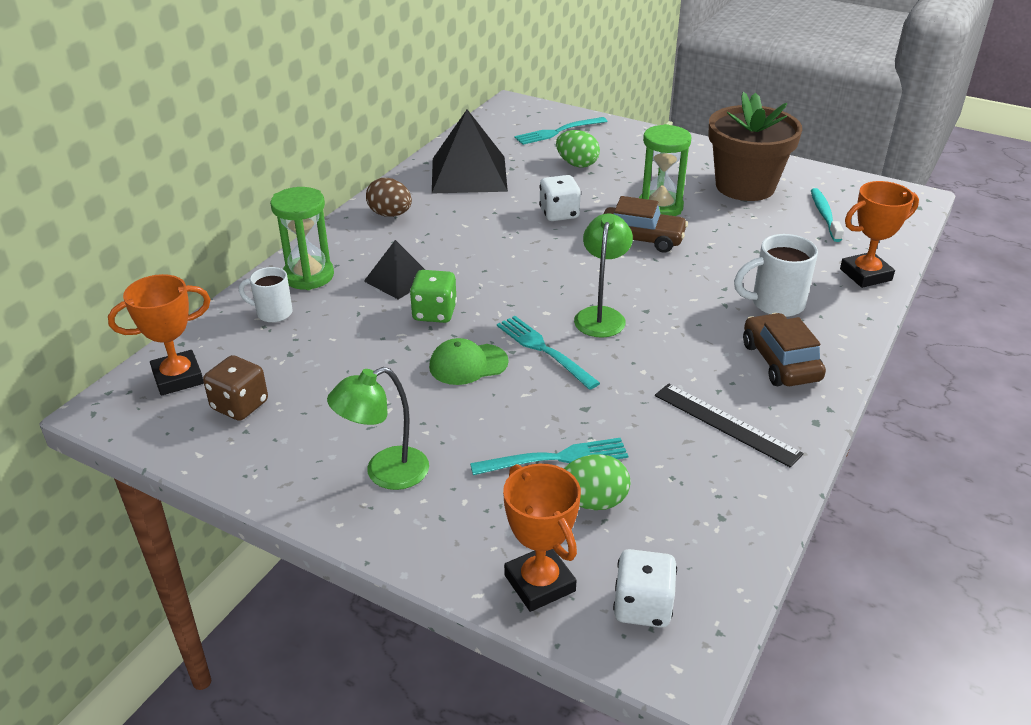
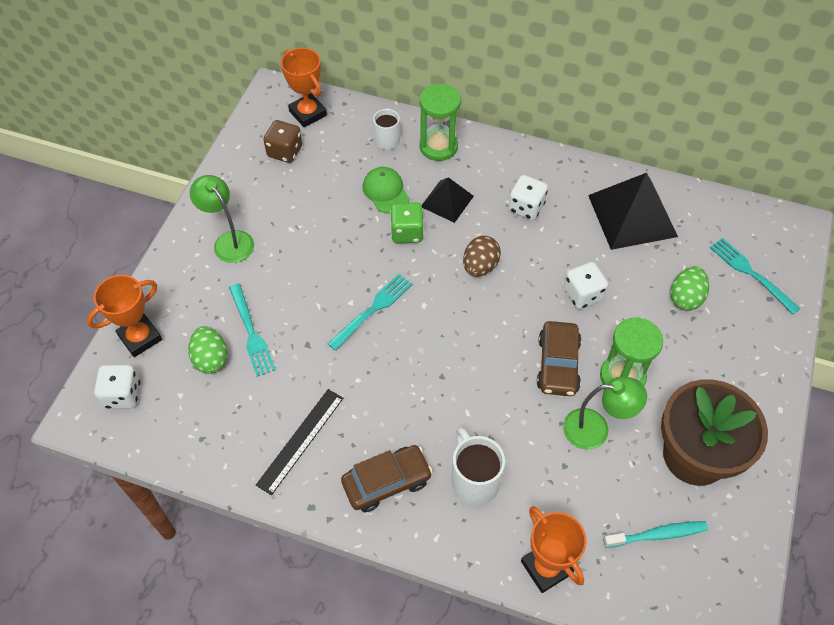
camera: 80 degrees right, 20 degrees up
brown egg [366,178,412,217] -> brown egg moved to [463,236,501,277]
green cap [429,338,509,385] -> green cap moved to [363,167,409,213]
green lamp [574,214,633,338] -> green lamp moved to [563,376,647,450]
none -> white dice [508,175,548,220]

